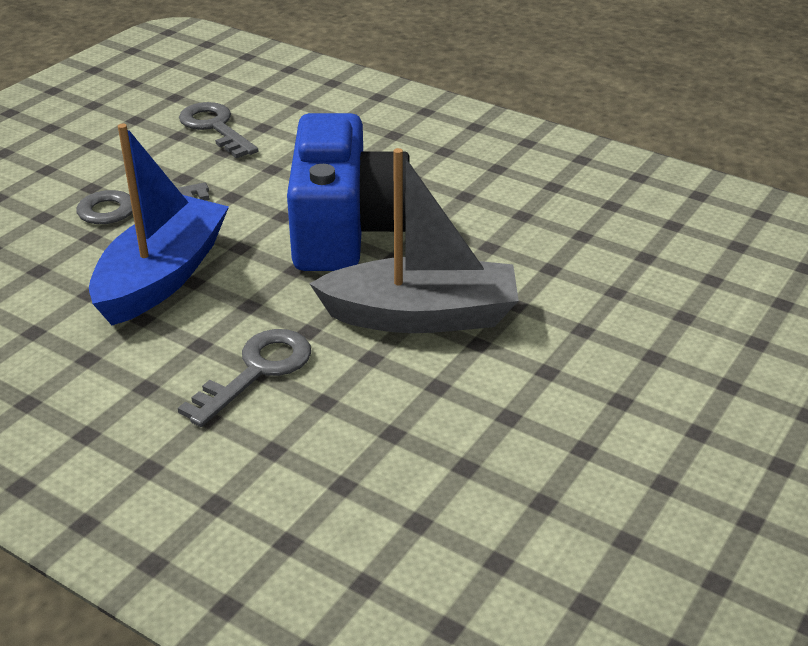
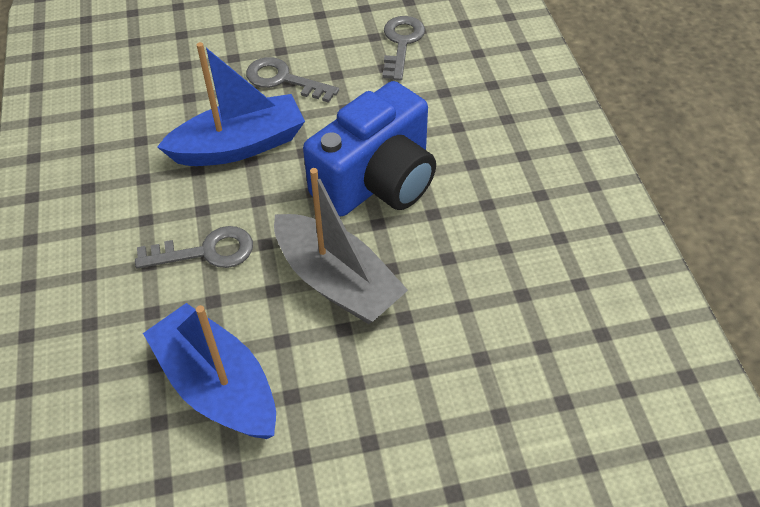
camera: 45 degrees right, 15 degrees up
none -> blue boat [143,303,276,439]

